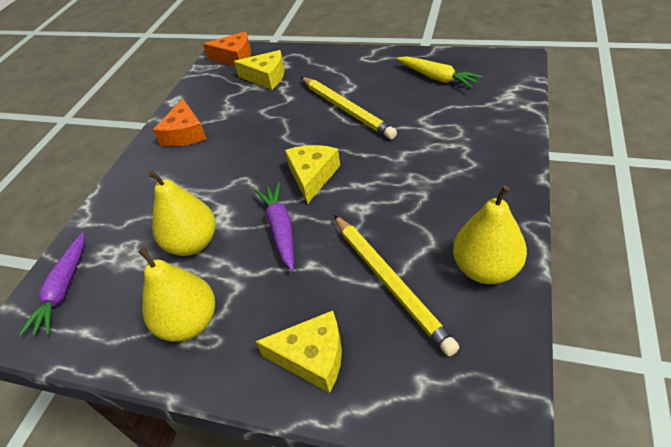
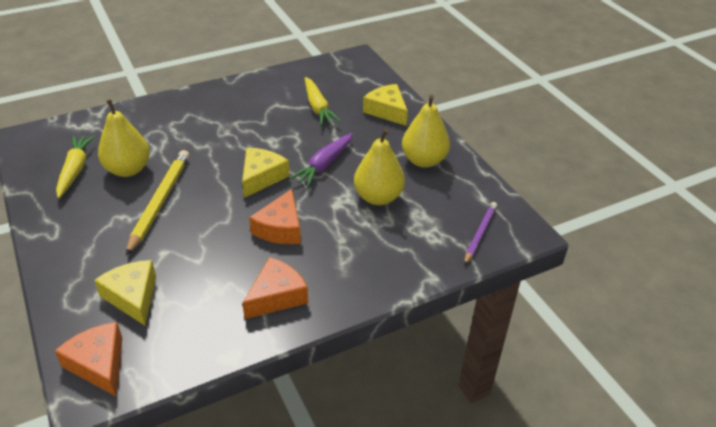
camera: 140 degrees left, 5 degrees down
purple carrot [19,232,85,336] -> purple pencil [464,202,497,265]
yellow cheese [285,145,340,204] -> yellow cheese turned 150 degrees clockwise [242,148,290,198]
yellow pencil [334,215,459,356] -> yellow carrot [305,77,340,125]
yellow pear [453,185,527,284] -> yellow pear moved to [98,99,150,177]
none -> orange cheese [249,189,301,244]

